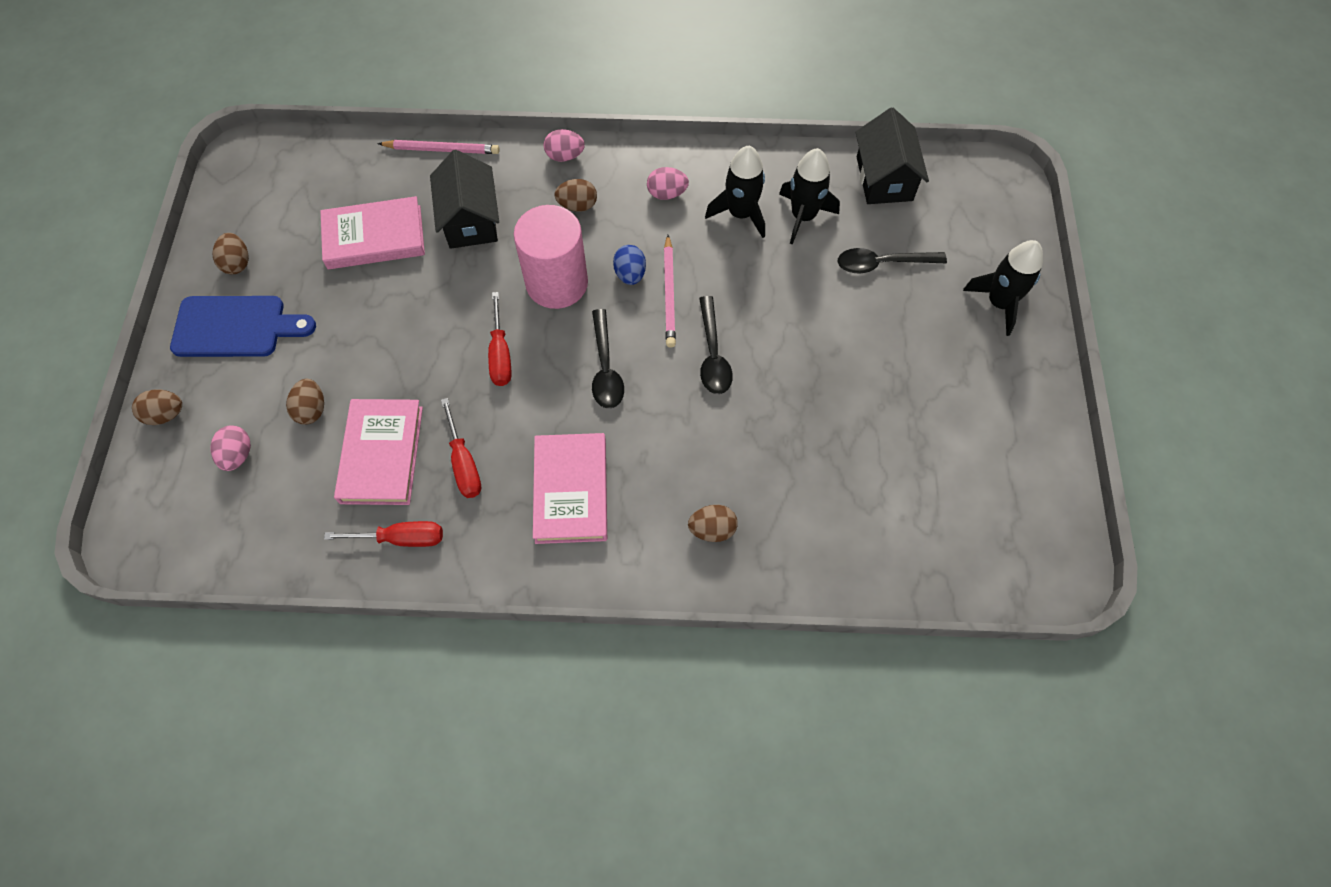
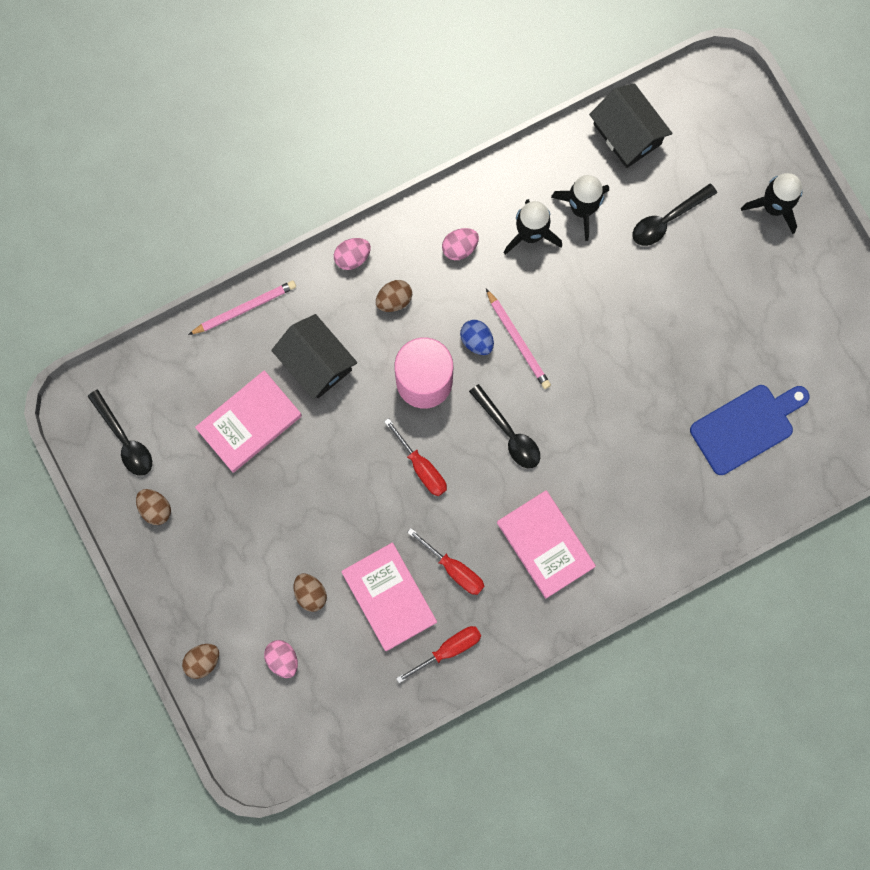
camera: 30 degrees left, 15 degrees up
blue cutting board [170,296,316,357] -> blue cutting board moved to [690,385,809,475]
brown egg [688,505,738,542] -> none
black spoon [699,296,733,394] -> black spoon moved to [87,389,152,476]

